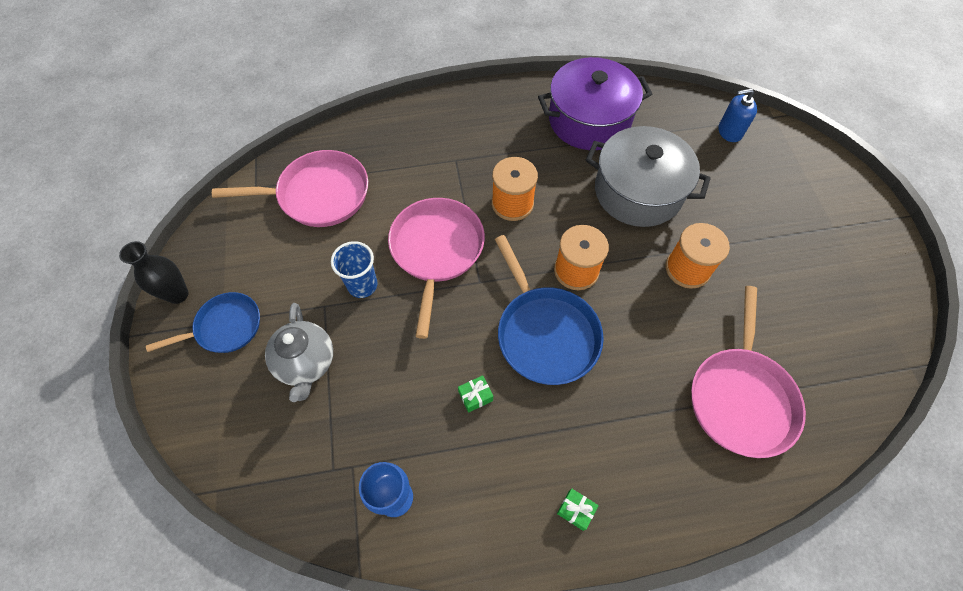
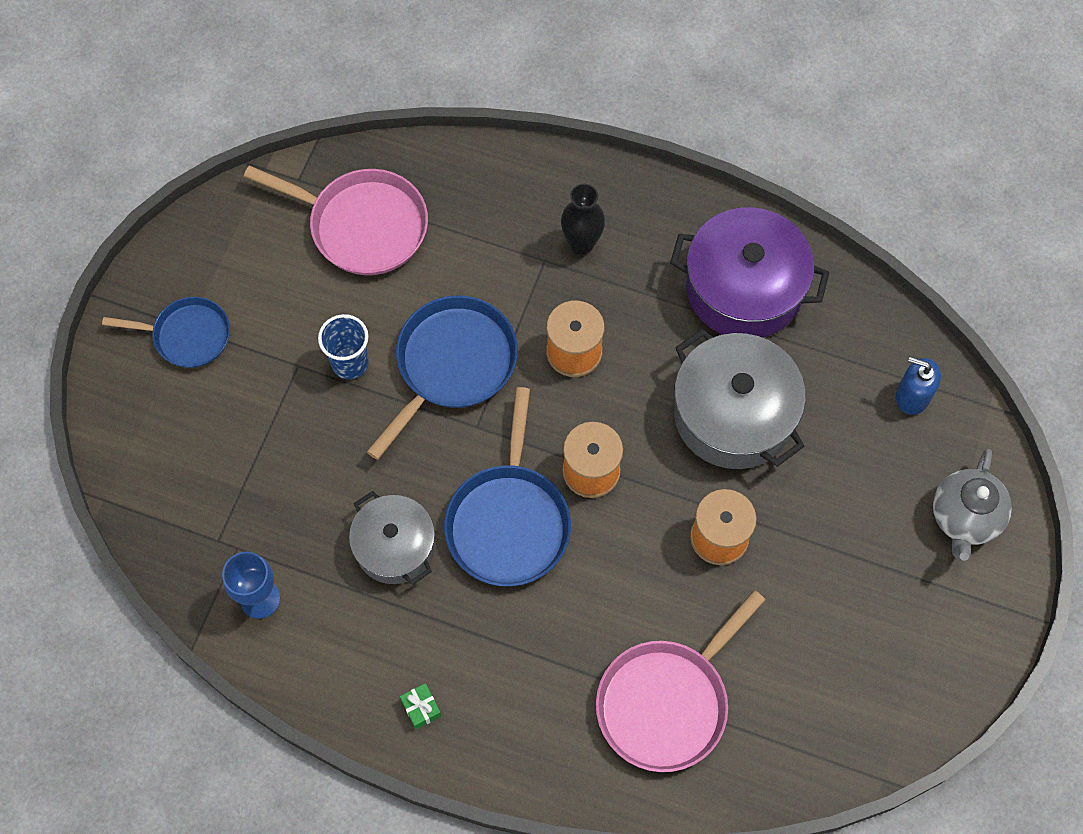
camera: 30 degrees right, 5 degrees up
black vase [119,241,189,304] -> black vase moved to [561,184,605,255]
grey teapot [265,303,333,402] -> grey teapot moved to [933,449,1012,561]
pink pan [388,198,485,339] -> blue pan [367,296,518,460]
green gift [458,375,493,413] -> grey pot [349,491,435,585]

